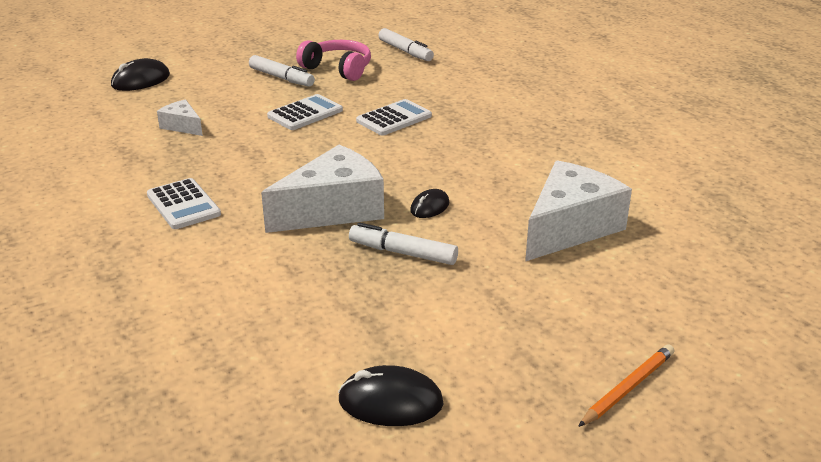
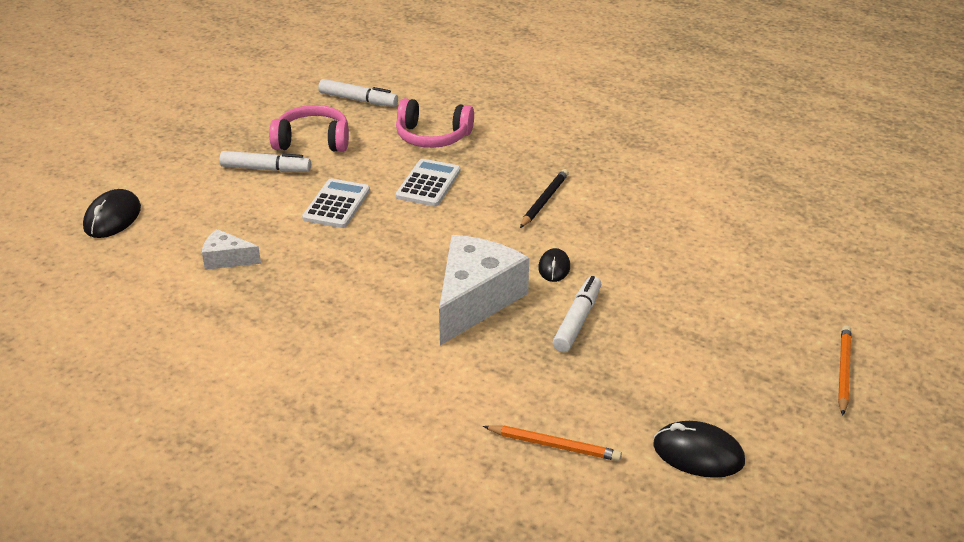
camera: 30 degrees left, 5 degrees up
white calculator [147,178,221,229] -> none
black mouse [338,365,444,426] -> black mouse turned 45 degrees clockwise [653,421,745,478]
white marker [349,222,458,265] -> white marker turned 120 degrees clockwise [553,276,601,352]
white cheese [525,160,632,261] -> none
none -> pink headphones [396,98,474,148]
none -> orange pencil [483,425,622,461]
none -> black pencil [520,169,569,228]

